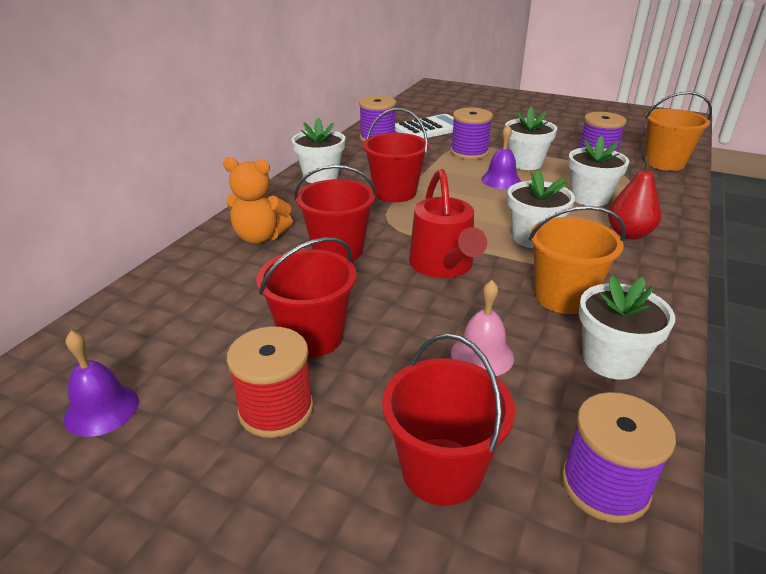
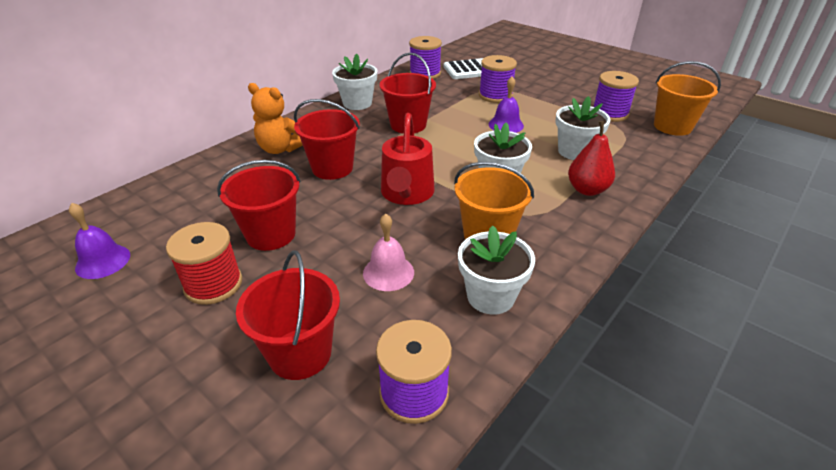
camera: 15 degrees right, 5 degrees up
white flower pot [505,107,557,170] -> none

